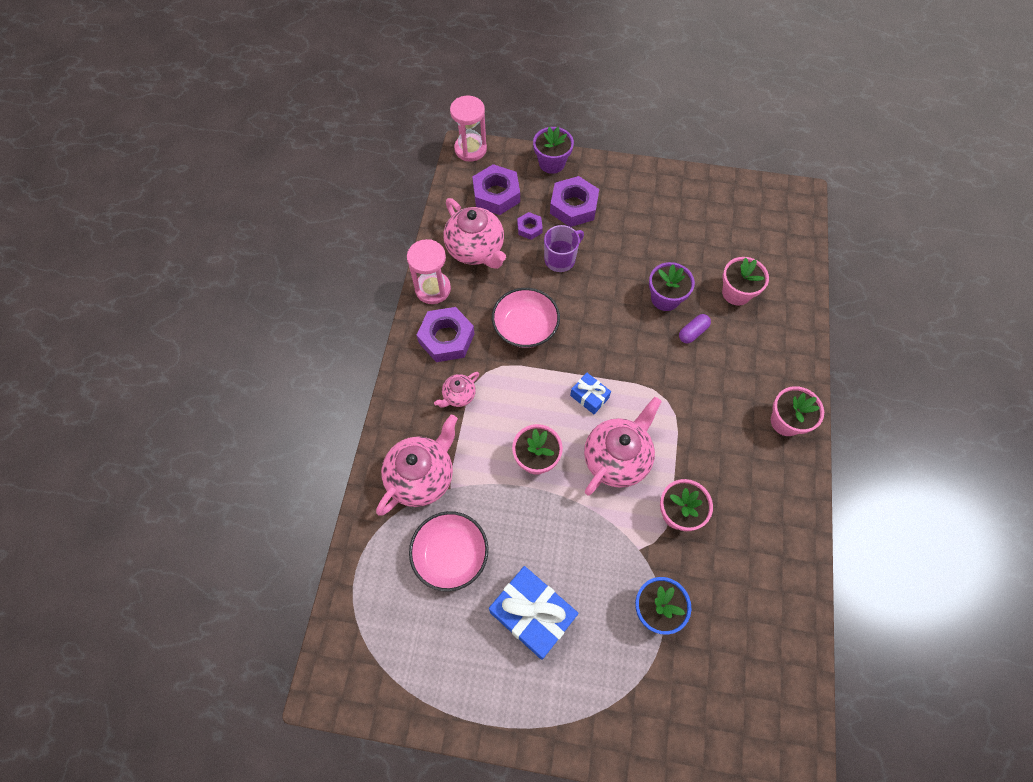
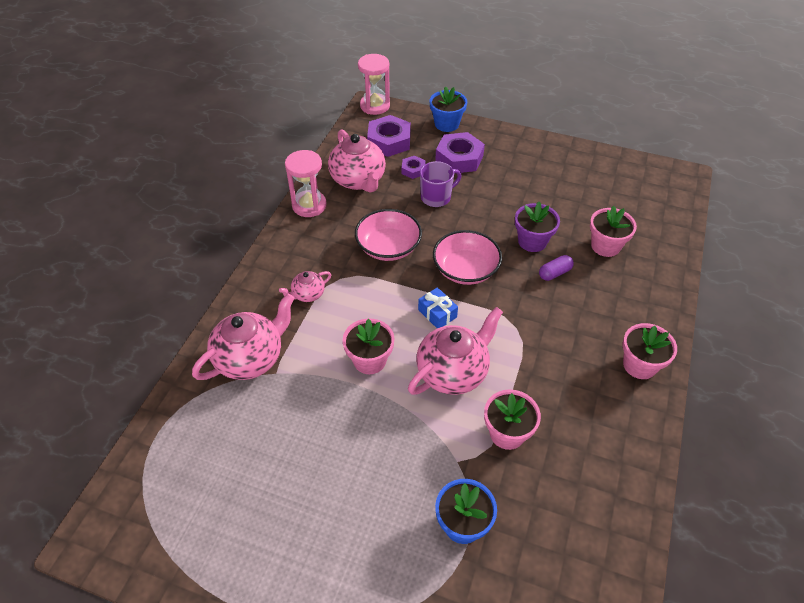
camera: 10 degrees right, 15 degrees down
pink bowl [409,511,488,592] -> pink bowl moved to [433,230,502,285]
purple nut [417,307,475,362] -> none
blue gift [489,566,578,660] -> none
purple flower pot [533,127,574,174] -> blue flower pot [429,86,467,132]

